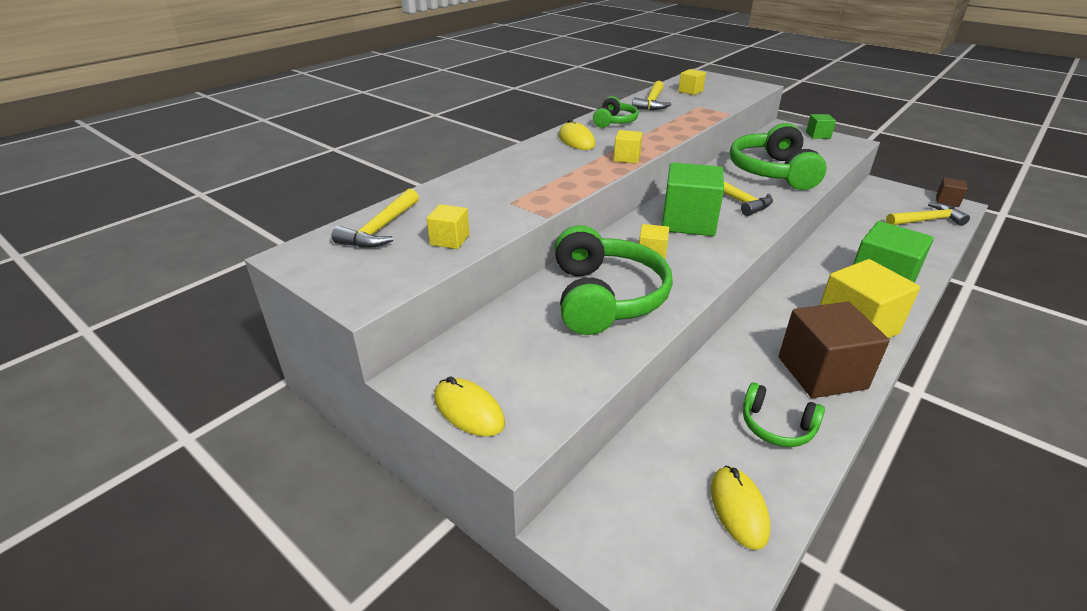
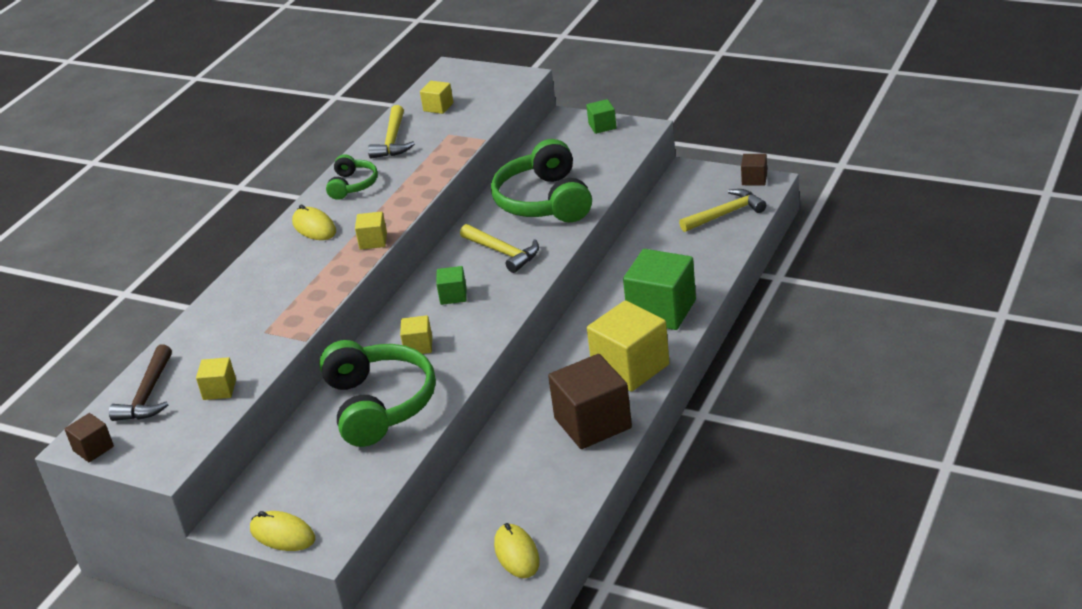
camera: 10 degrees left, 0 degrees up
yellow hammer [332,189,419,248] -> brown hammer [109,345,172,421]
green cube [662,162,724,236] -> green cube [436,266,467,305], size x0.48
green headphones [743,383,825,447] -> none
none -> brown cube [64,413,114,462]

